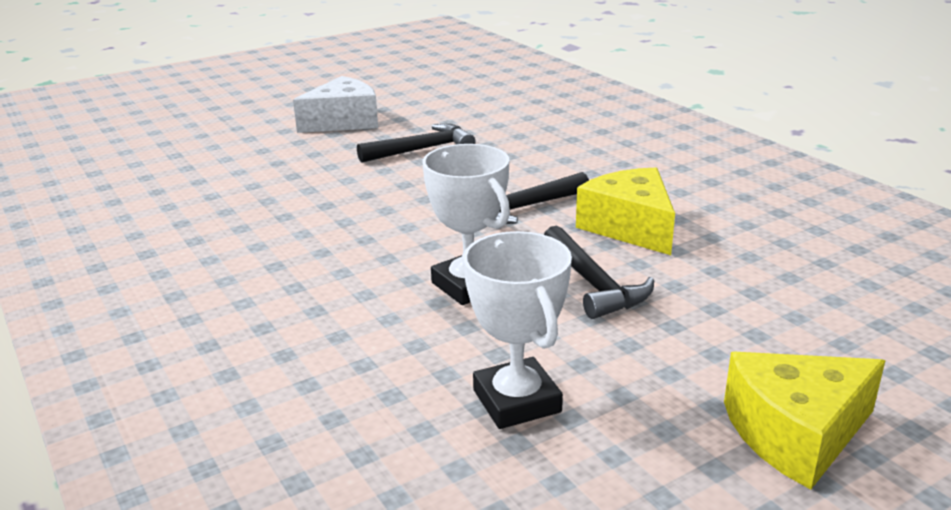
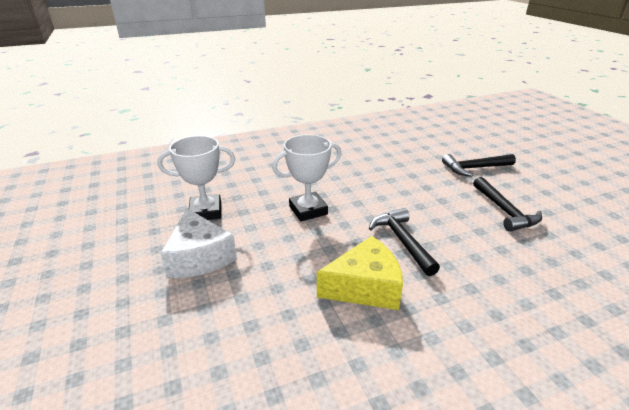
camera: 100 degrees right, 5 degrees up
white cheese [293,76,378,133] -> white cheese moved to [160,208,237,278]
black hammer [544,225,654,319] -> black hammer moved to [442,154,516,176]
yellow cheese [724,352,886,490] -> none

